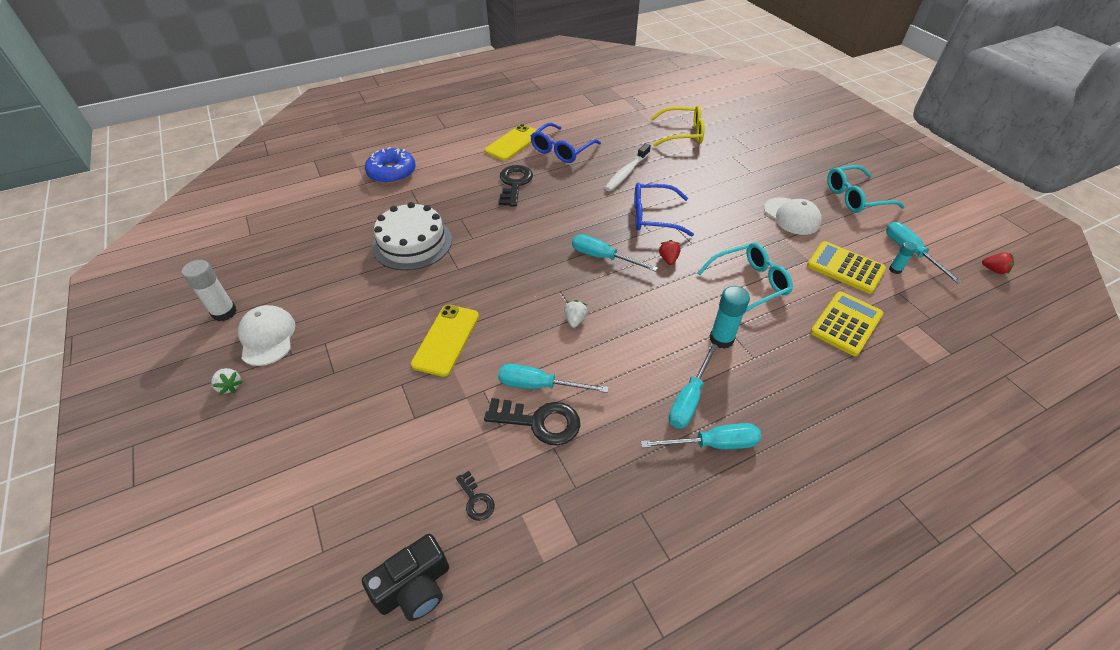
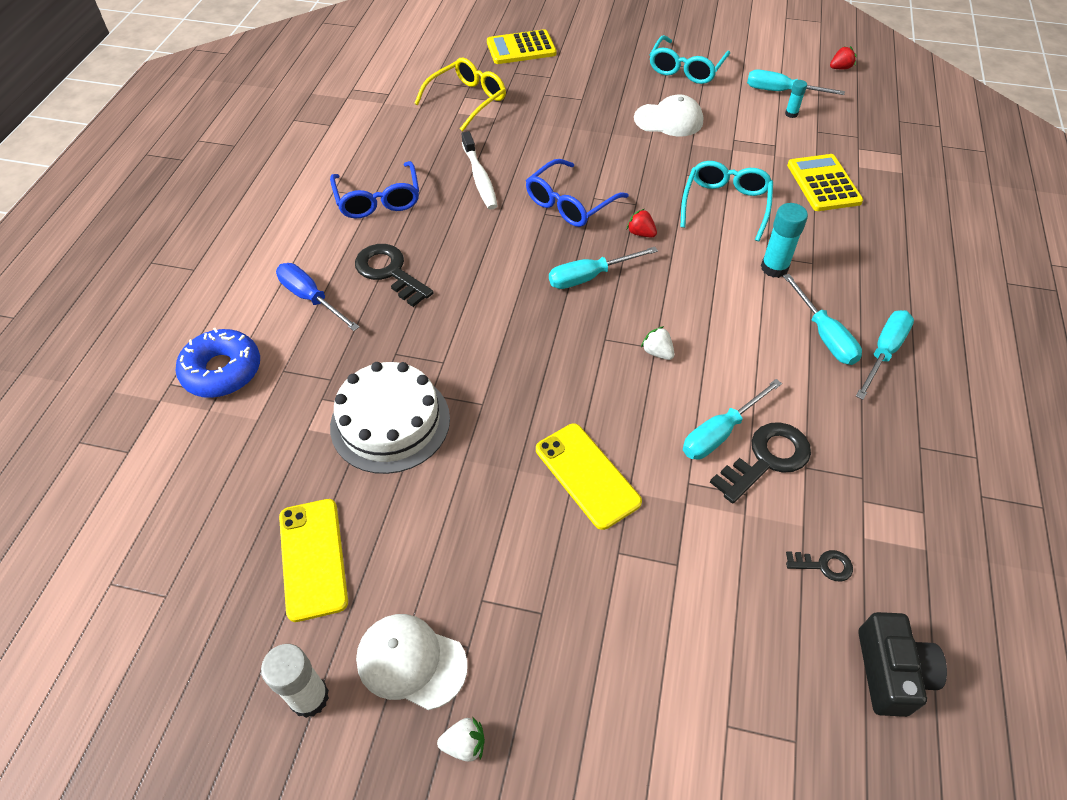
camera: 50 degrees left, 5 degrees up
yellow phone [485,124,537,161] -> yellow phone moved to [279,499,348,622]
yellow calculator [807,241,886,294] -> yellow calculator moved to [487,29,557,64]
none -> blue screwdriver [276,263,360,331]

